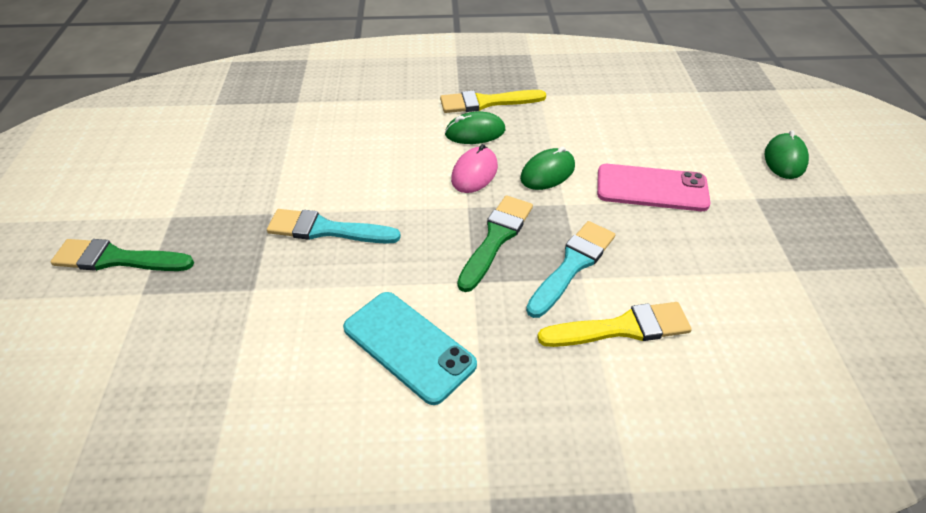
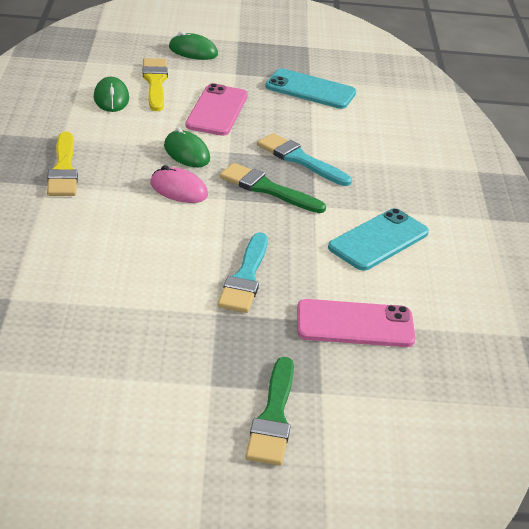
camera: 90 degrees left, 10 degrees down
green mouse [445,111,505,144] -> green mouse moved to [94,77,129,112]
yellow brush [537,302,692,347] -> yellow brush moved to [143,58,168,111]
none -> turquoise phone [265,69,356,109]
none -> pink phone [297,299,415,347]

